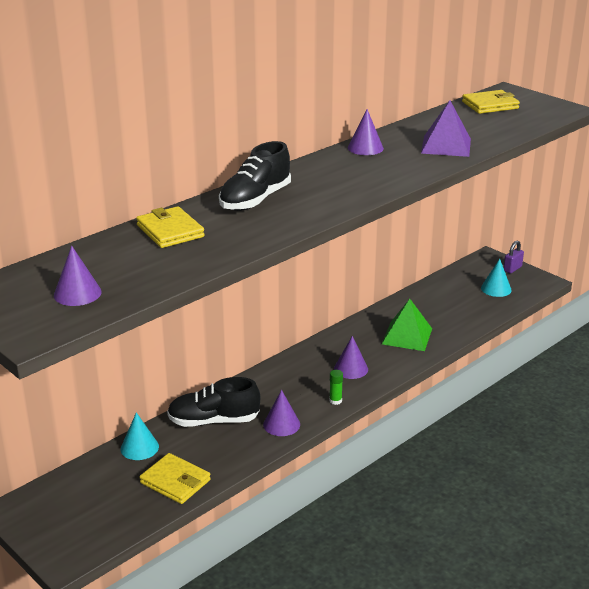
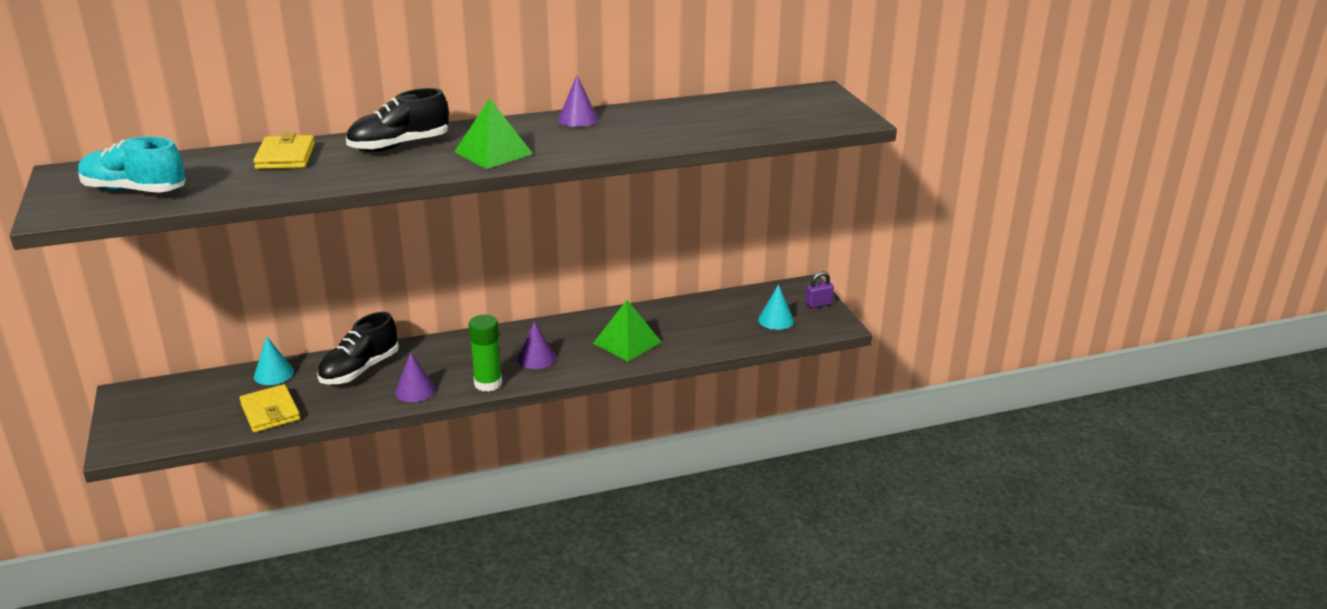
camera: 25 degrees right, 0 degrees up
purple cone [54,246,102,306] -> turquoise shoe [78,136,186,193]
black shoe [167,377,260,427] -> black shoe turned 75 degrees counterclockwise [317,312,399,384]
green glue stick [329,370,343,405] -> green glue stick [468,315,502,392], size x1.98
purple pyramid [421,100,471,157] -> none
yellow wallet [462,90,520,114] -> none
none -> green pyramid [454,98,533,169]

